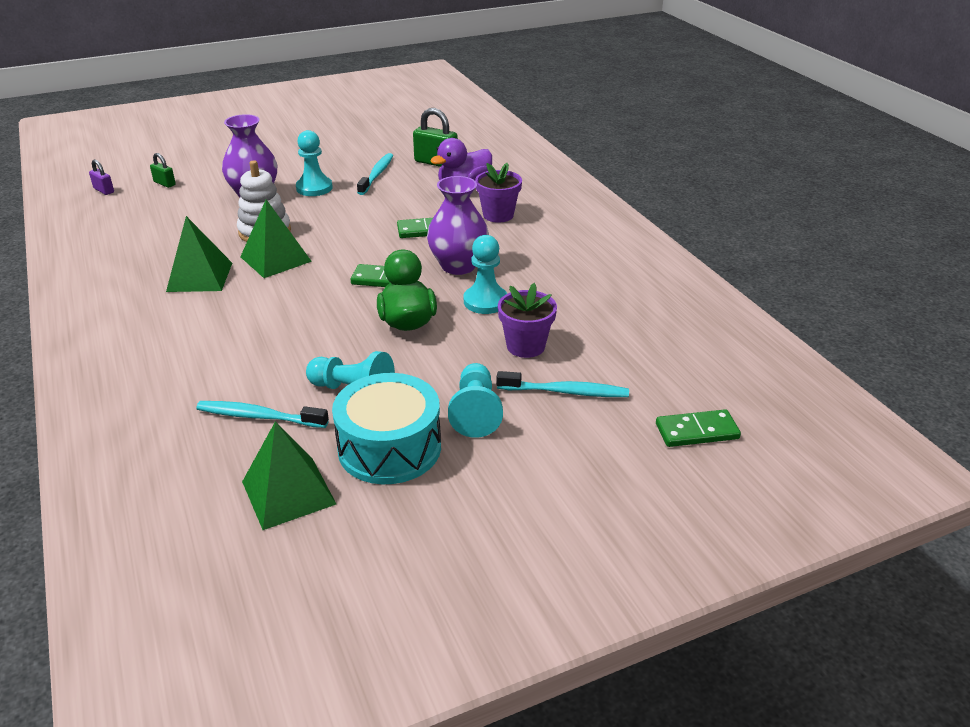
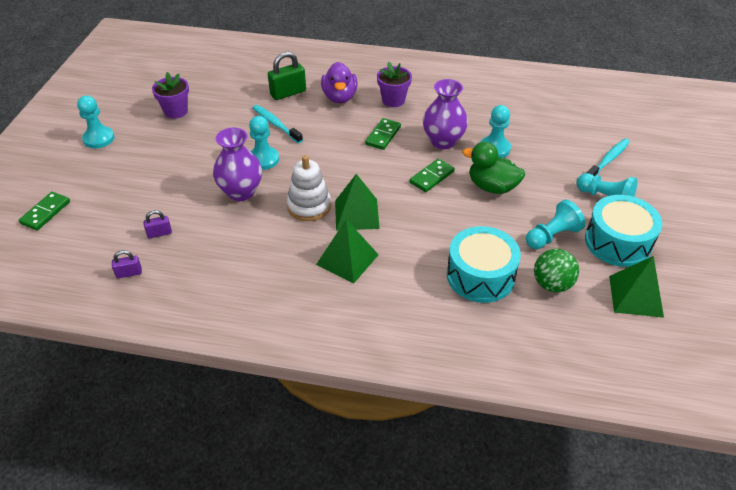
camera: 55 degrees left, 10 degrees up
green padlock [150,153,176,188] -> purple padlock [143,210,172,238]
turquoise toothbrush [196,401,329,428] -> green ball [534,249,579,293]
purple flower pot [498,283,557,358] -> purple flower pot moved to [152,72,189,119]
green domino [656,409,741,447] -> green domino moved to [19,192,70,231]
none -> turquoise pawn [77,95,115,149]
none -> turquoise drum [447,226,521,303]

